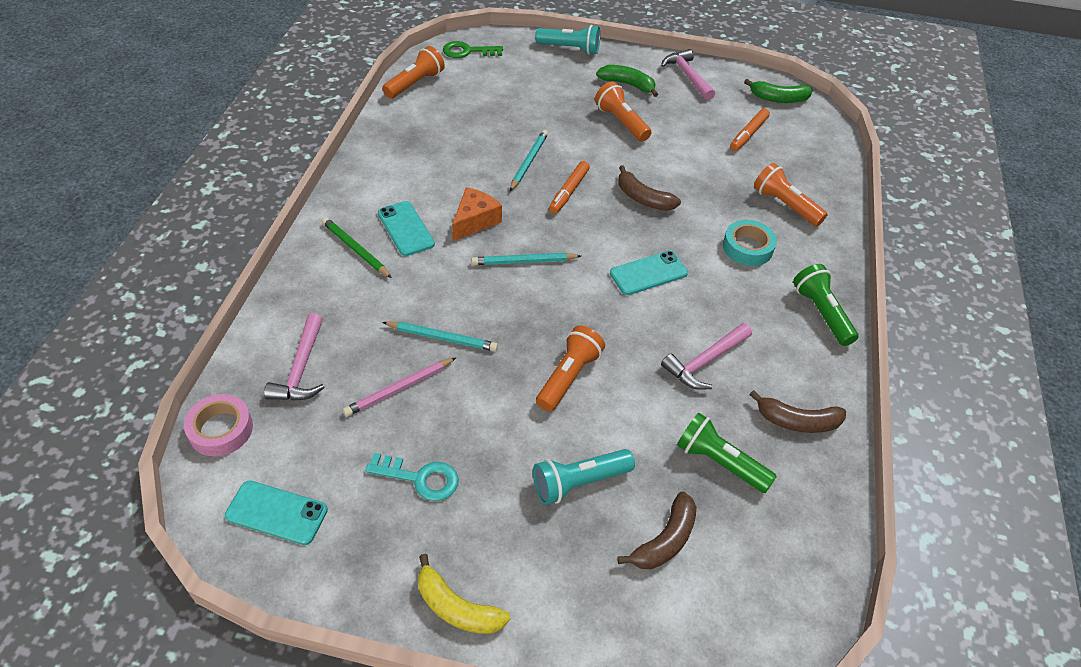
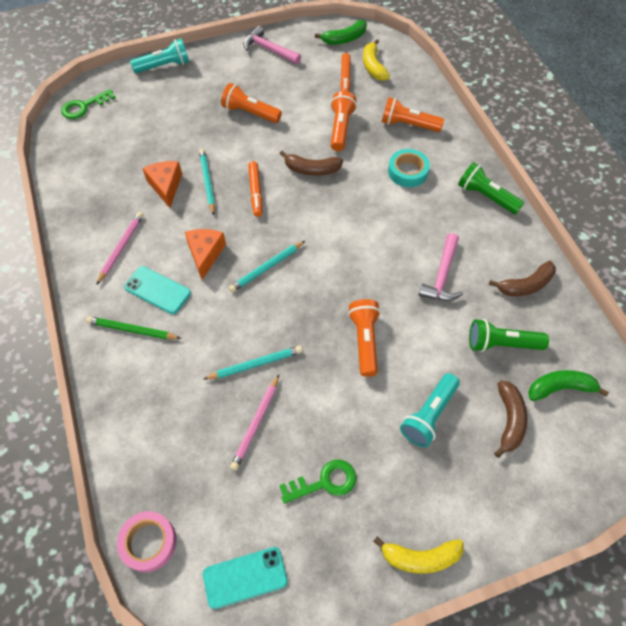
camera: 30 degrees left, 10 degrees up
pink hammer [264,313,325,401] -> none
turquoise key [365,453,459,501] -> green key [279,460,356,504]
orange flashlight [382,46,445,99] -> orange flashlight moved to [330,91,357,151]
green banana [596,65,658,97] -> green banana moved to [528,370,609,401]
turquoise phone [610,251,688,295] -> none
none -> pink pencil [96,212,143,285]
none -> orange cheese [142,161,182,208]
none -> yellow banana [363,39,390,81]

